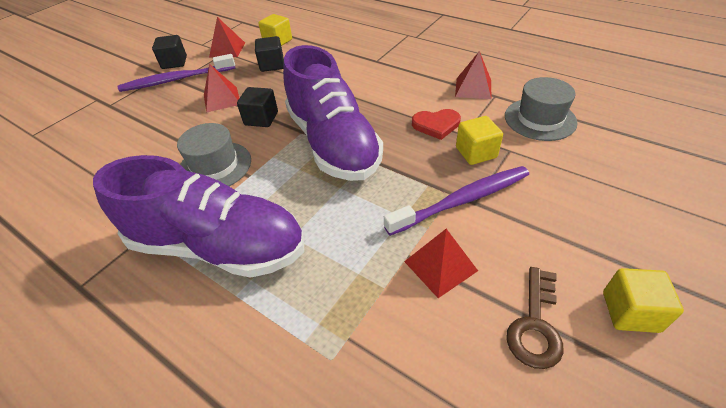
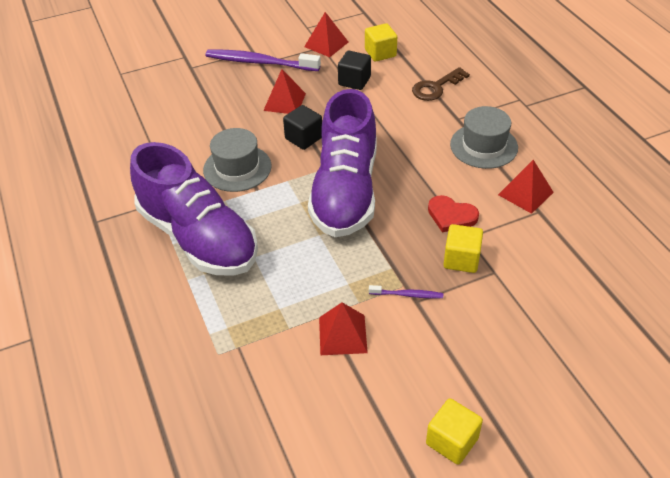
camera: 30 degrees right, 0 degrees up
black cube [152,35,187,69] -> none
purple toothbrush [384,166,529,236] -> purple toothbrush [369,285,443,299], size x0.46
grey hat [505,77,578,141] -> grey hat moved to [450,106,518,169]
brown key [506,267,564,369] -> brown key moved to [412,67,470,101]

